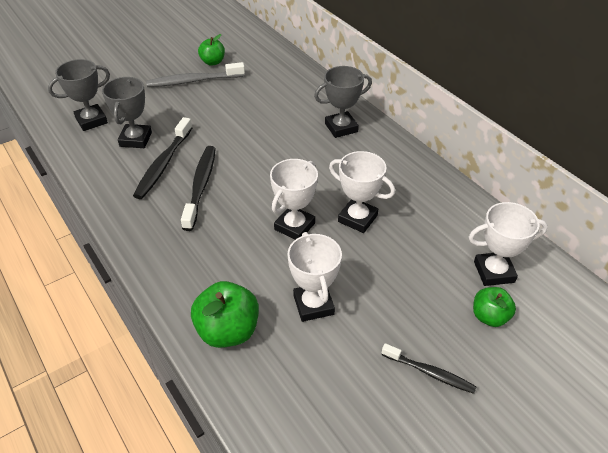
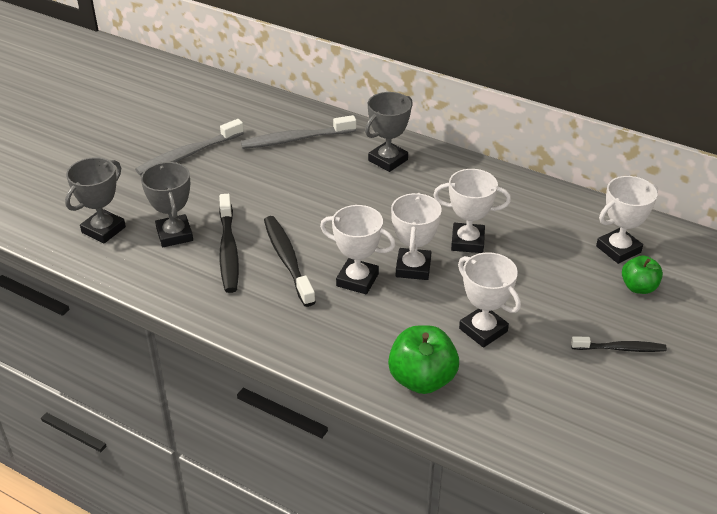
camera: 25 degrees left, 5 degrees down
green apple [198,34,225,65] -> none
none -> grey toothbrush [241,115,356,149]
none -> white trophy [320,205,396,294]

